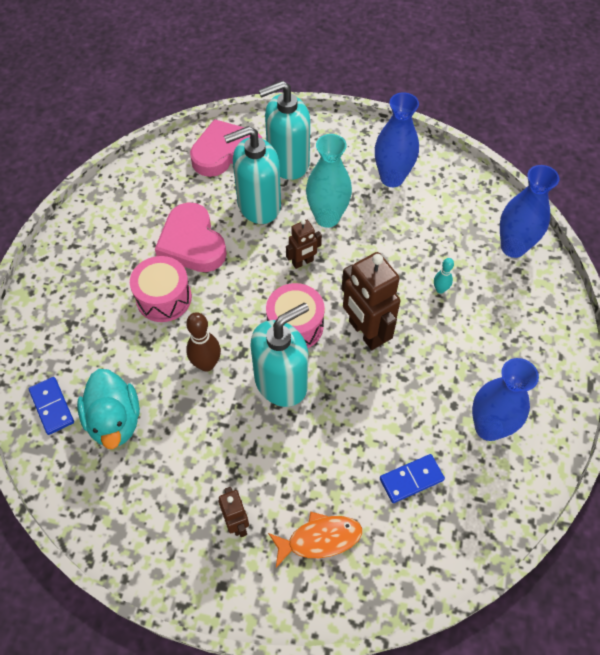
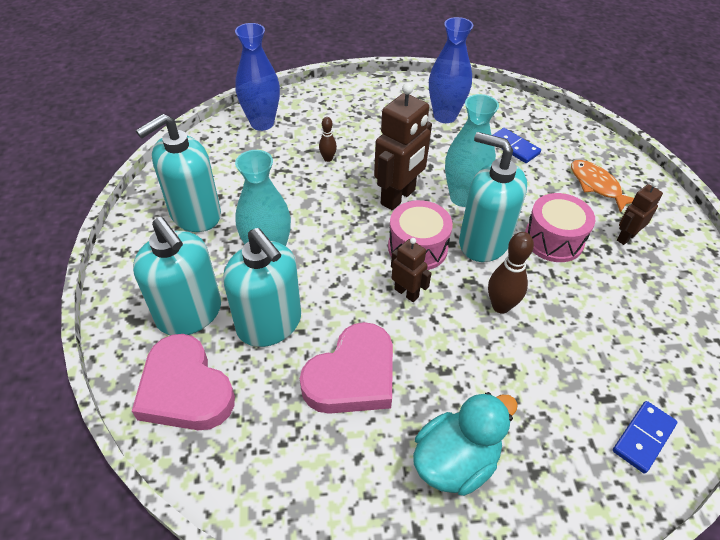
camera: 110 degrees left, 10 degrees down
turquoise duck [77,369,140,449] -> turquoise duck moved to [413,392,518,496]
pink drum [130,256,192,322] -> pink drum moved to [525,193,595,262]
brown robot [286,219,322,269] -> brown robot moved to [391,238,431,302]
blue vase [375,93,419,187] -> turquoise soap dispenser [136,114,221,232]
turquoise bowling pin [434,258,454,294] -> brown bowling pin [319,117,337,162]
none -> turquoise vase [445,94,499,207]

